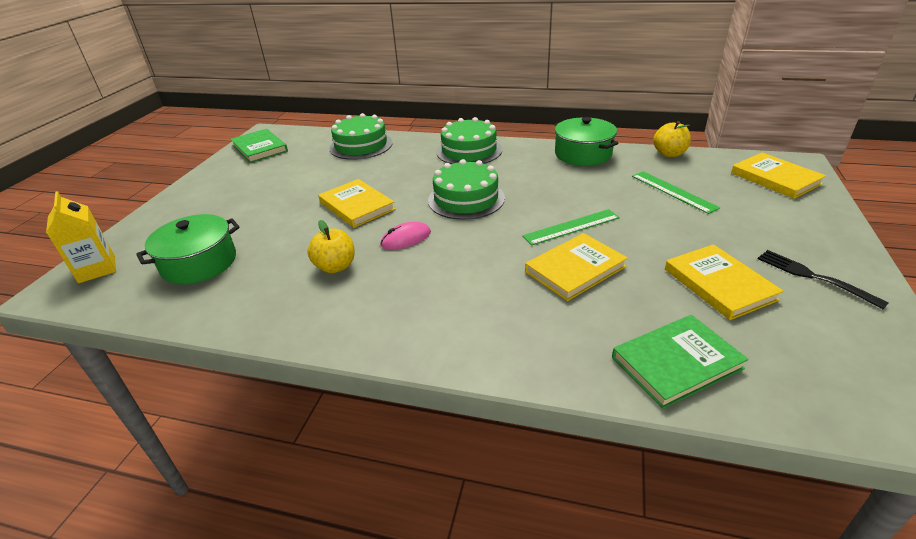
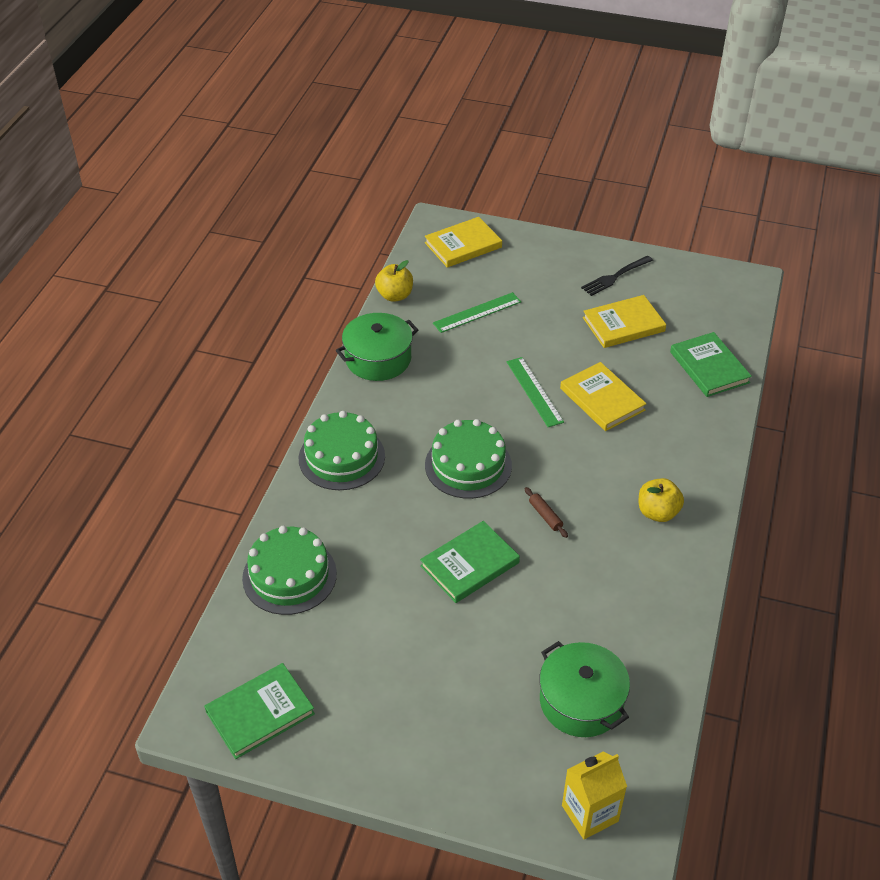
camera: 90 degrees left, 10 degrees up
yellow apple [307,220,355,273] -> yellow apple moved to [639,478,684,522]
yellow book [318,179,395,228] -> green book [420,521,520,603]
pink mouse [380,222,431,250] -> brown rolling pin [525,487,568,538]

